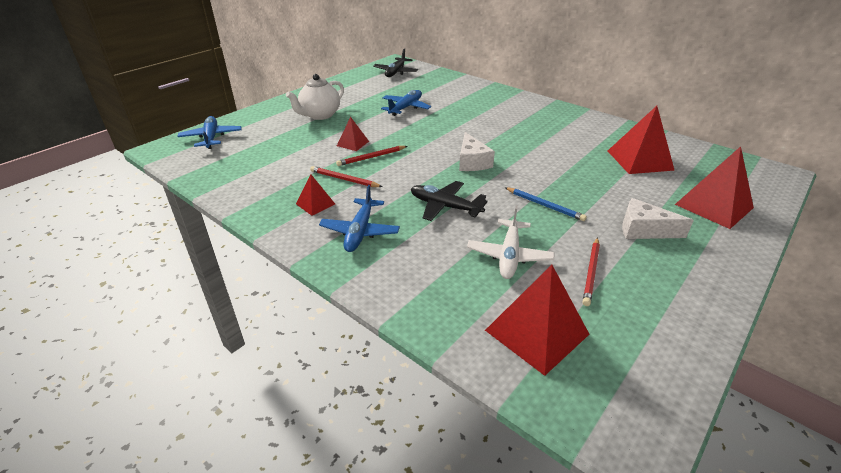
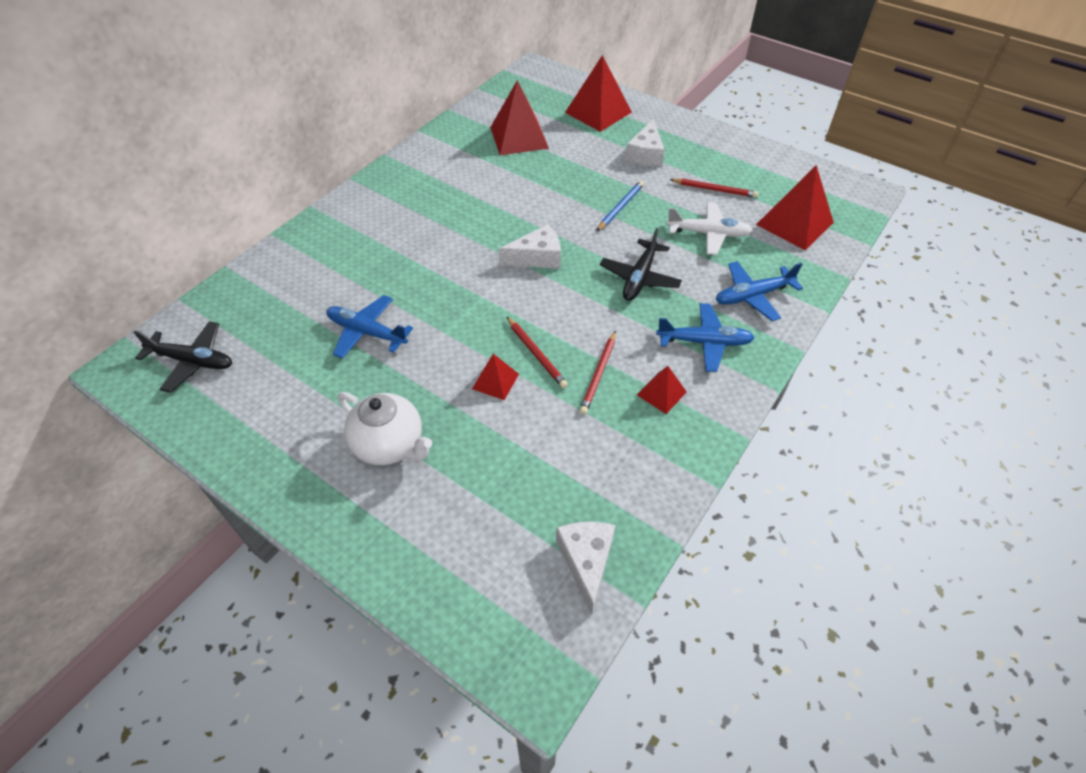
camera: 95 degrees left, 15 degrees up
blue plane [177,116,242,149] -> blue plane moved to [716,261,803,321]
none -> white cheese [556,522,615,615]

